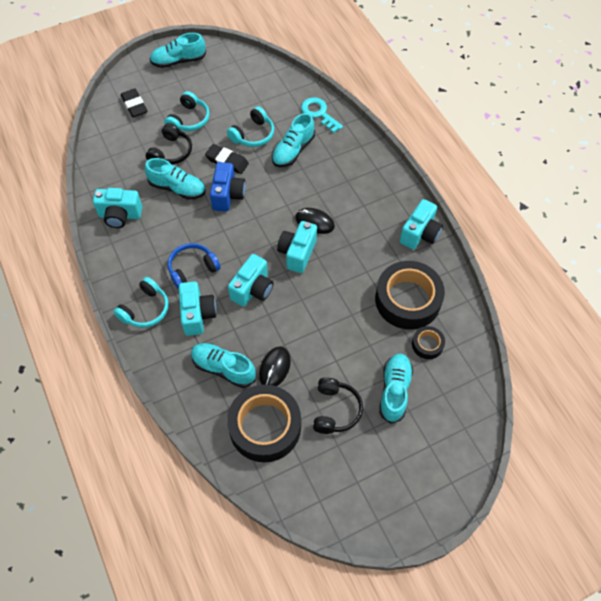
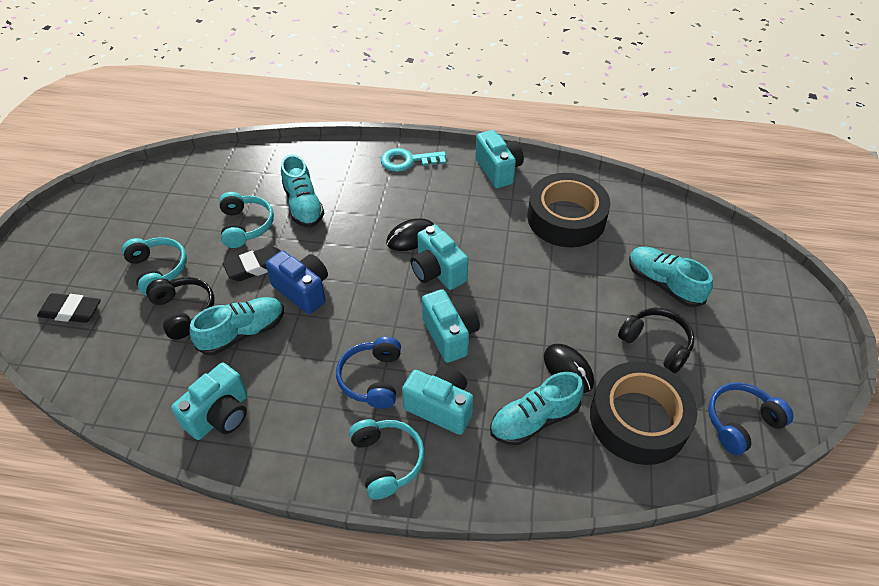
camera: 55 degrees left, 10 degrees down
turquoise shoe [150,33,206,68] -> none
turquoise key [301,97,343,133] -> turquoise key moved to [381,148,446,172]
black tape [412,326,445,359] -> none
none -> blue headphones [708,382,794,455]

